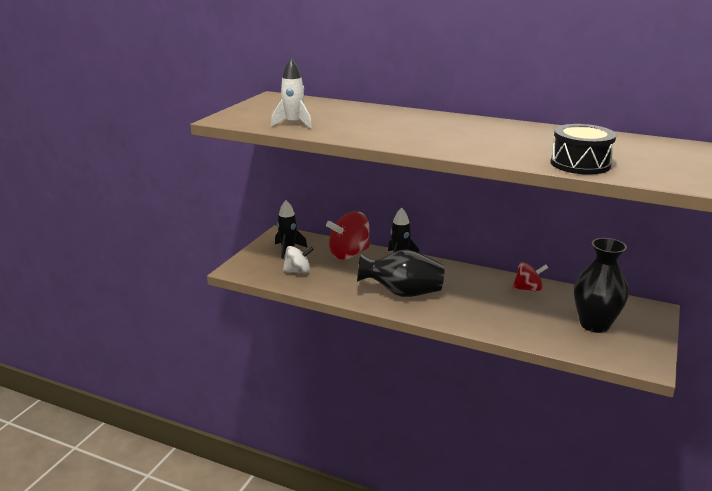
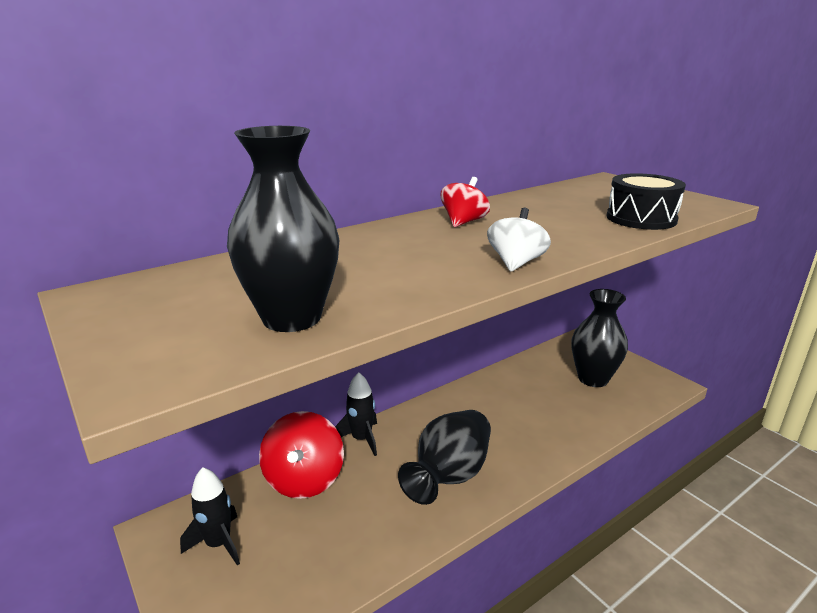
camera: 60 degrees left, 0 degrees up
white rocket [271,58,312,129] -> black vase [227,126,339,332]
white spinning top [283,246,314,274] -> white spinning top moved to [487,208,551,272]
red spinning top [513,262,548,292] -> red spinning top moved to [440,177,490,227]

